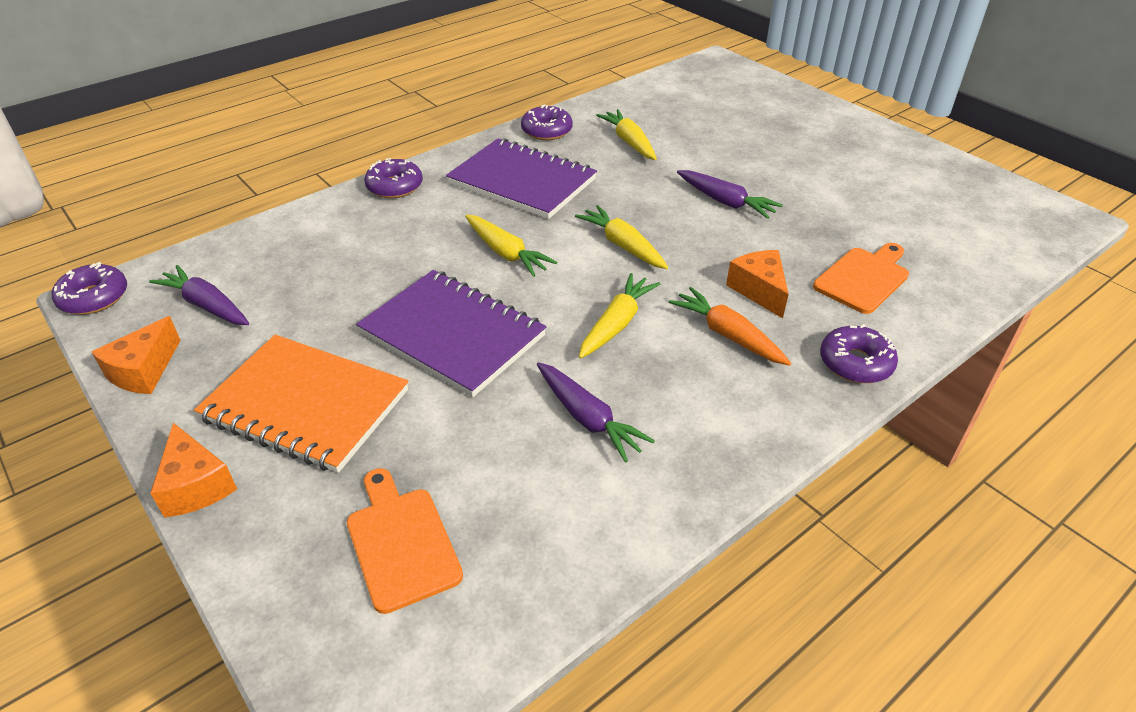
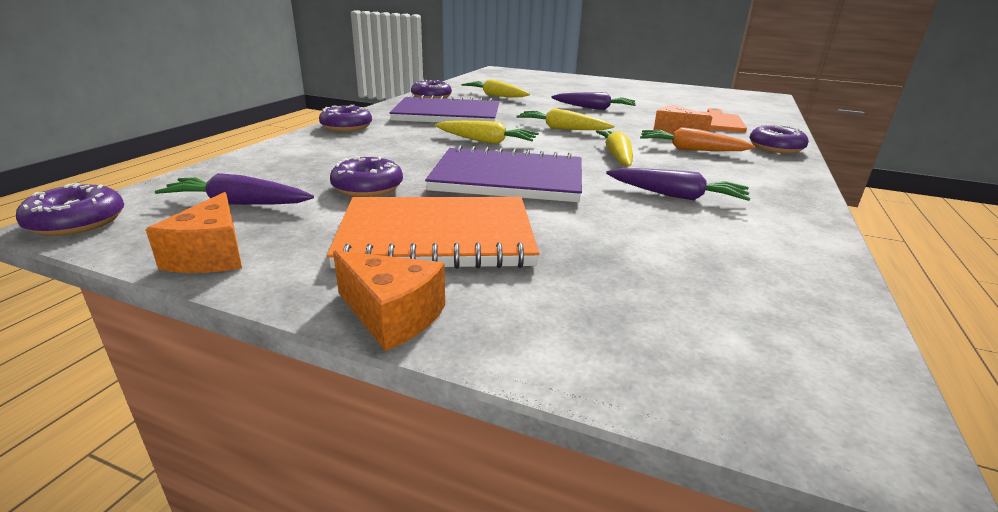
camera: 30 degrees left, 15 degrees down
orange cutting board [347,468,463,614] -> none
none -> purple donut [330,156,403,197]

